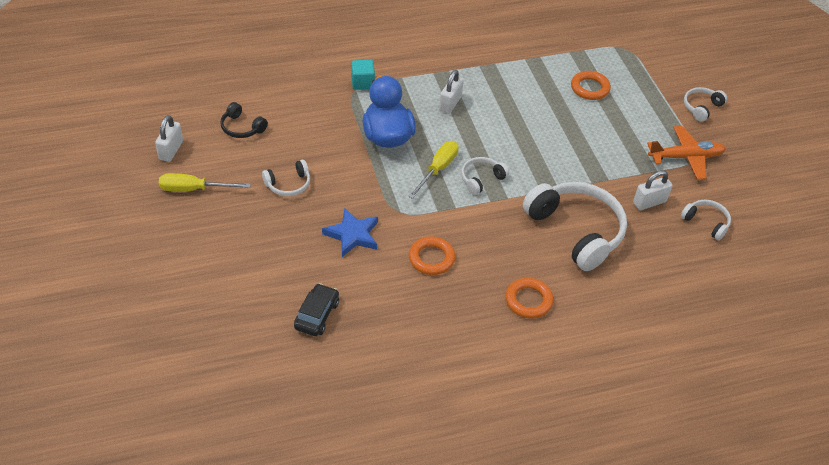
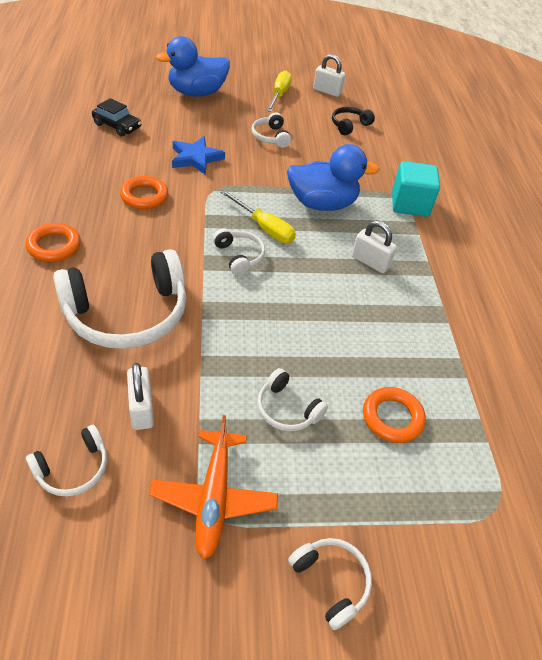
camera: 100 degrees right, 0 degrees up
turquoise cube [351,60,375,90] -> turquoise cube [392,161,440,217], size x1.53
none -> blue duck [156,36,230,97]
none -> white headphones [257,368,328,431]

